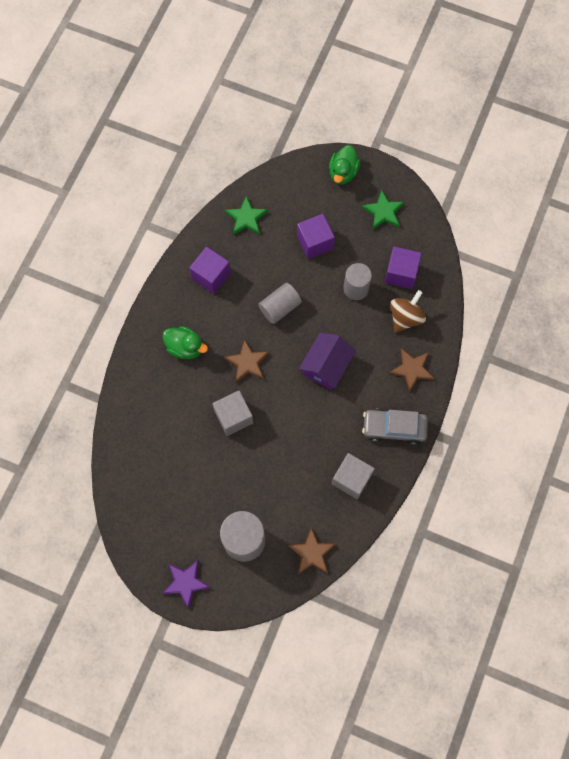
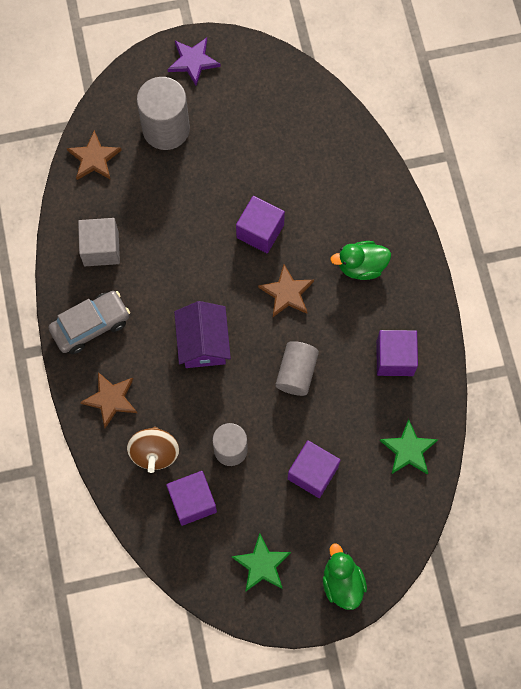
camera: 145 degrees right, 0 degrees up
grey cube [212,390,253,436] -> purple cube [236,196,285,253]

